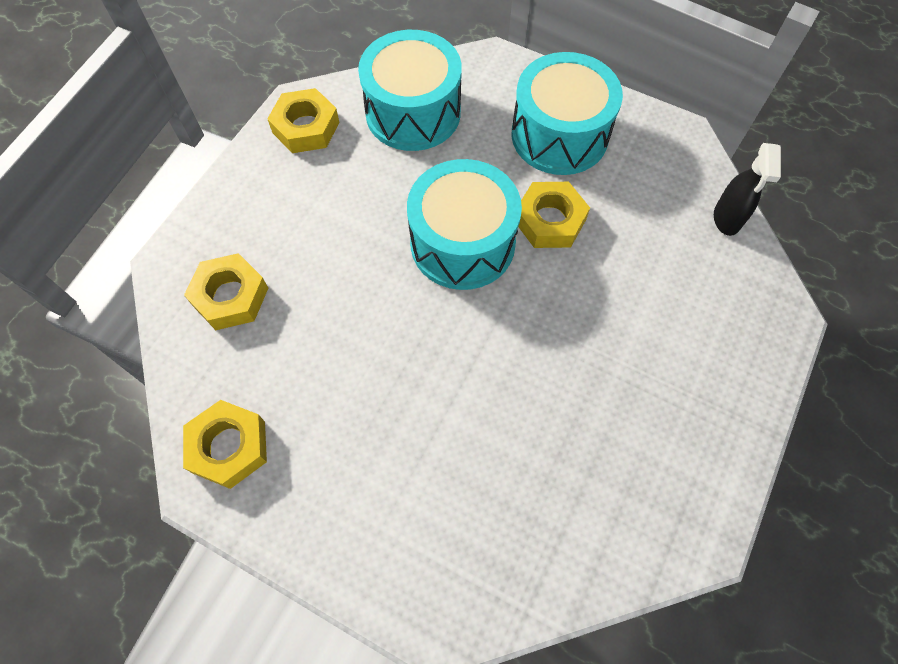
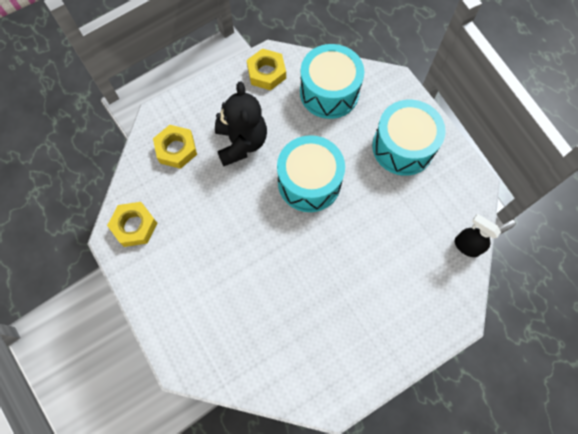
camera: 30 degrees right, 5 degrees up
yellow nut [518,182,590,248] -> none
black spray bottle [714,143,781,236] -> black spray bottle turned 90 degrees clockwise [455,214,501,257]
none -> black teddy bear [215,82,267,166]

